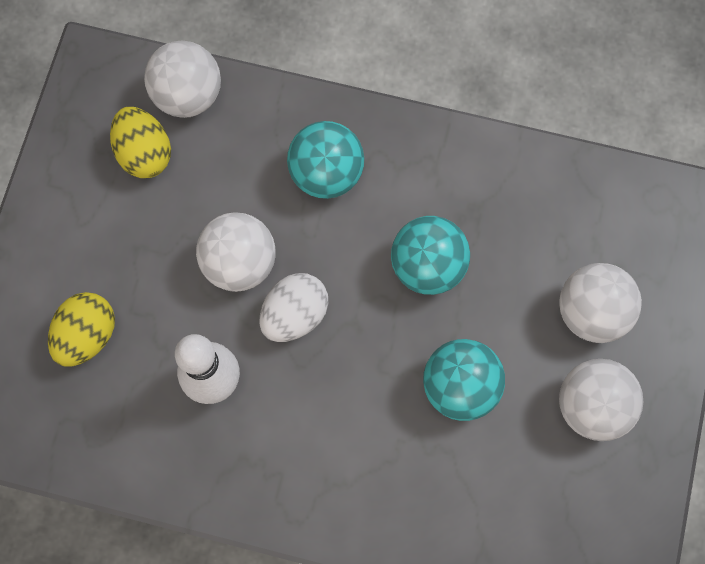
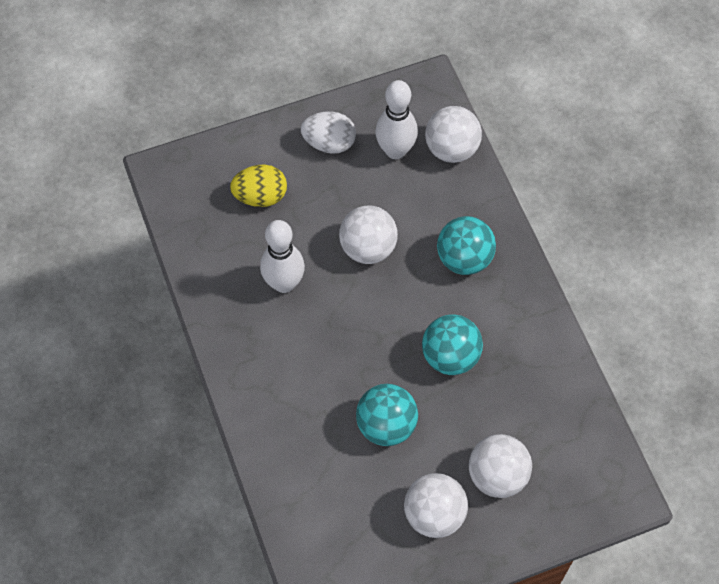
camera: 55 degrees right, 10 degrees down
yellow egg [110,107,171,178] -> white bowling pin [375,80,418,159]
white egg [260,273,328,342] -> white egg moved to [301,111,356,154]

